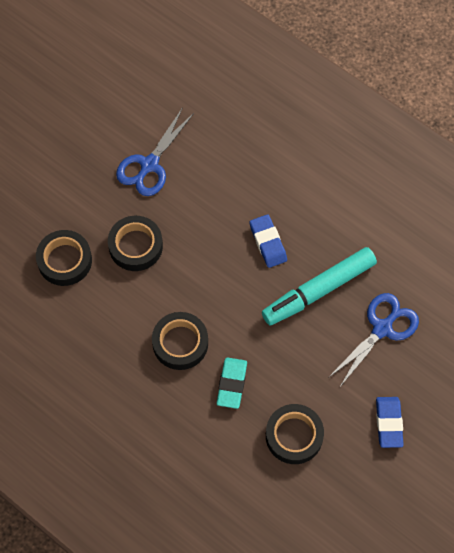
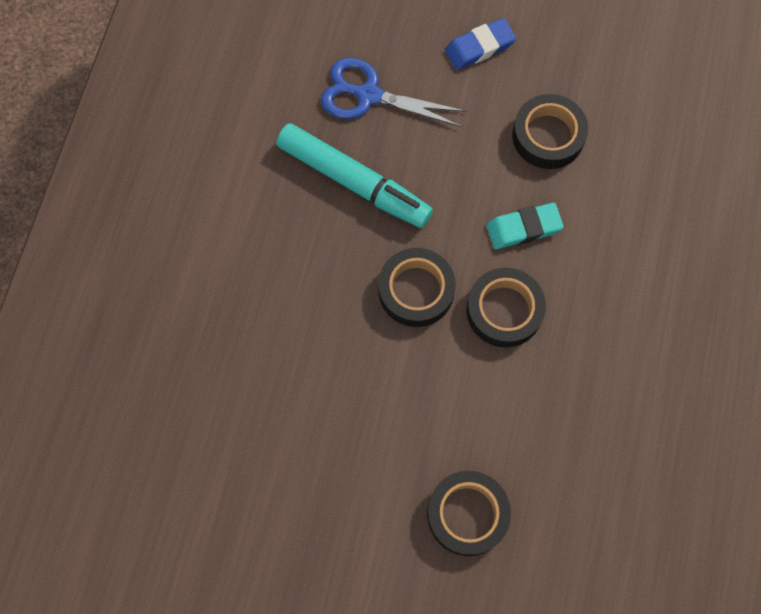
camera: 115 degrees left, 5 degrees up
black tape [108,216,163,271] -> black tape moved to [379,248,456,327]
blue scissors [116,107,194,196] -> none
blue eraser [249,214,287,268] -> none

